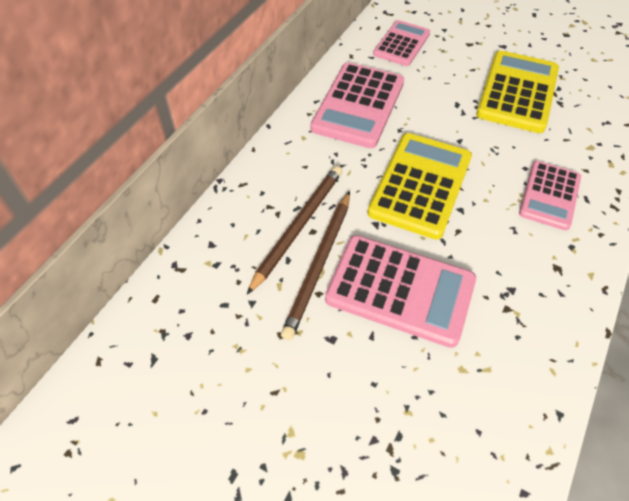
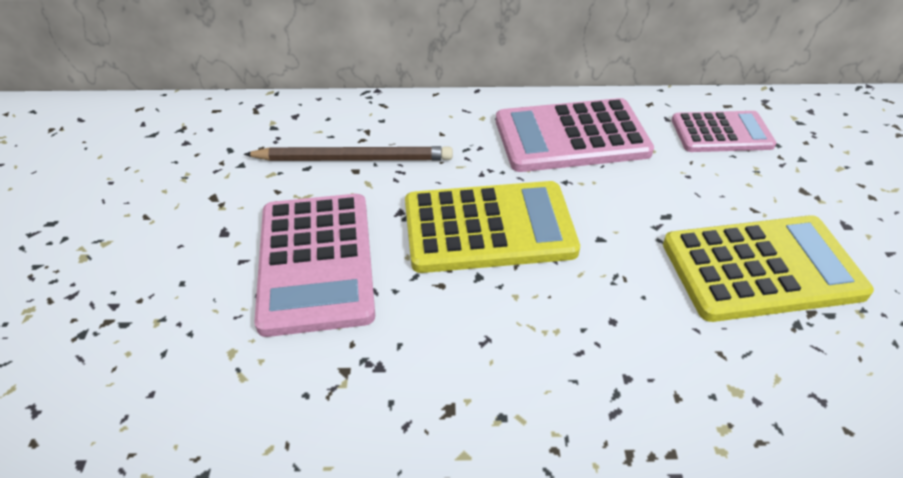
camera: 60 degrees right, 10 degrees down
brown pencil [281,191,350,340] -> none
pink calculator [519,161,581,230] -> none

